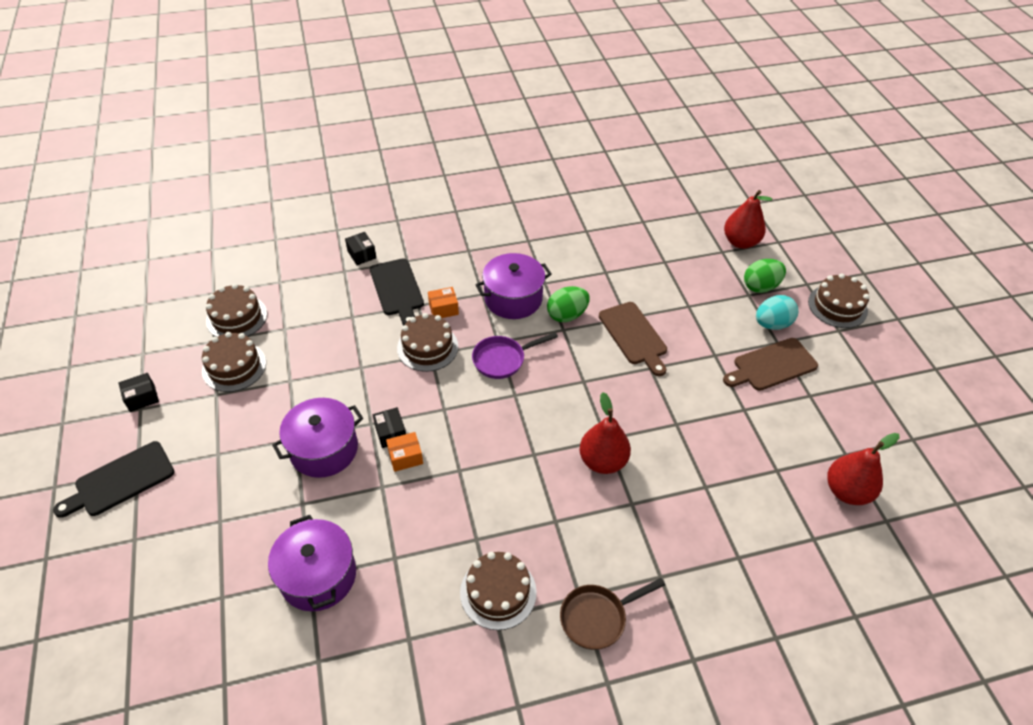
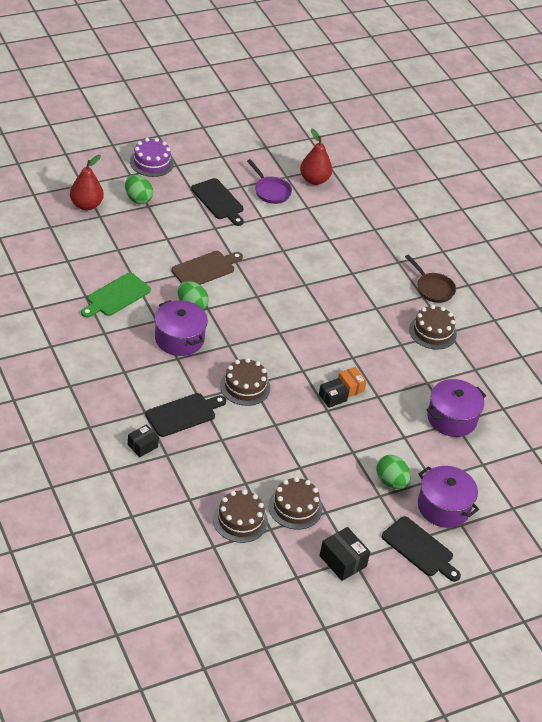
camera: 105 degrees left, 5 degrees down
black box [118,373,159,412] -> black box [319,527,370,581], size x1.51
purple pot [272,398,363,478] -> purple pot moved to [418,466,479,528]
orange box [428,287,459,318] -> none
purple pan [472,332,558,379] -> purple pan moved to [247,159,292,204]
red pear [580,392,631,474] -> none
brown cutting board [723,338,818,391] -> black cutting board [191,178,244,226]
turquoise egg [756,295,798,330] -> none
brown cake [808,273,870,328] -> purple cake [130,138,174,177]
none -> green cutting board [81,273,151,318]
none -> green egg [376,455,411,489]

